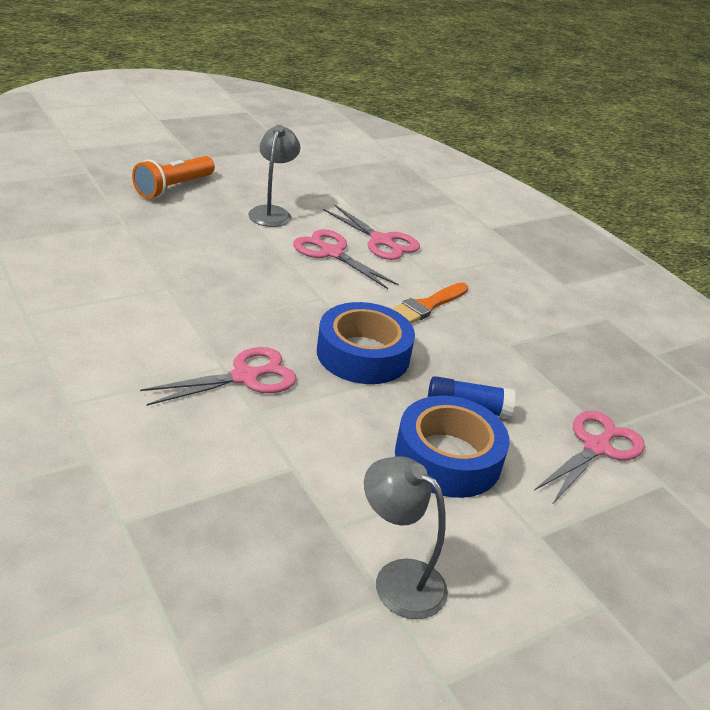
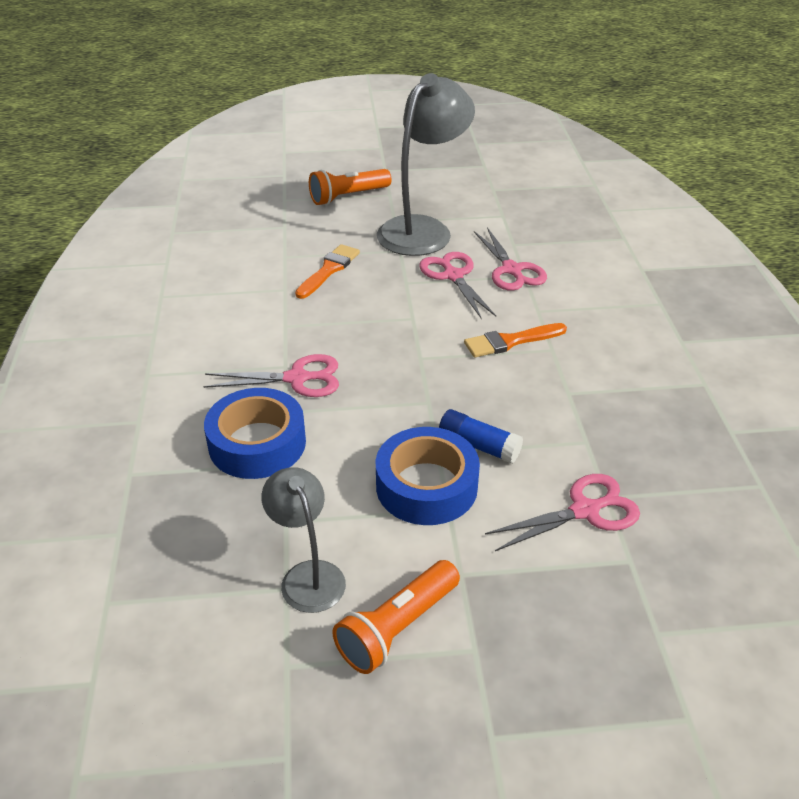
camera: 30 degrees right, 5 degrees up
grey lamp [248,125,301,227] -> grey lamp [377,73,475,256], size x1.80
blue tape [317,302,415,384] -> blue tape moved to [204,388,306,479]
none -> orange brush [295,244,360,299]
none -> orange flashlight [332,560,460,674]

